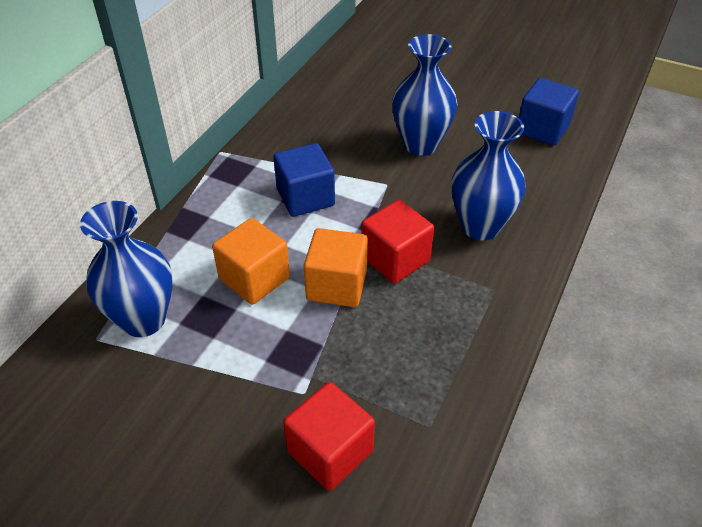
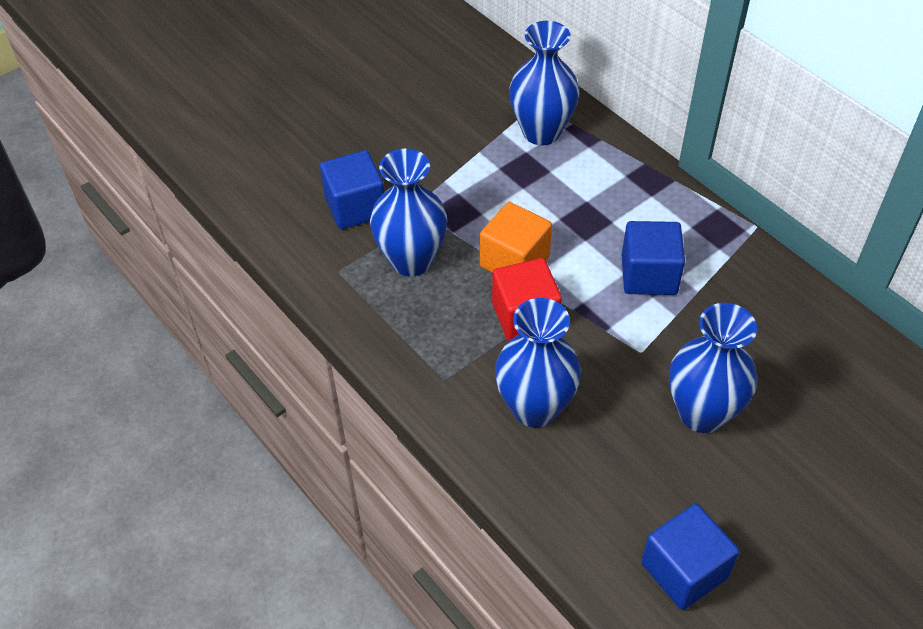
camera: 115 degrees right, 5 degrees up
orange cube [212,218,290,305] -> none
red cube [283,382,375,491] -> blue cube [320,150,384,229]
none -> blue vase [370,148,447,277]

